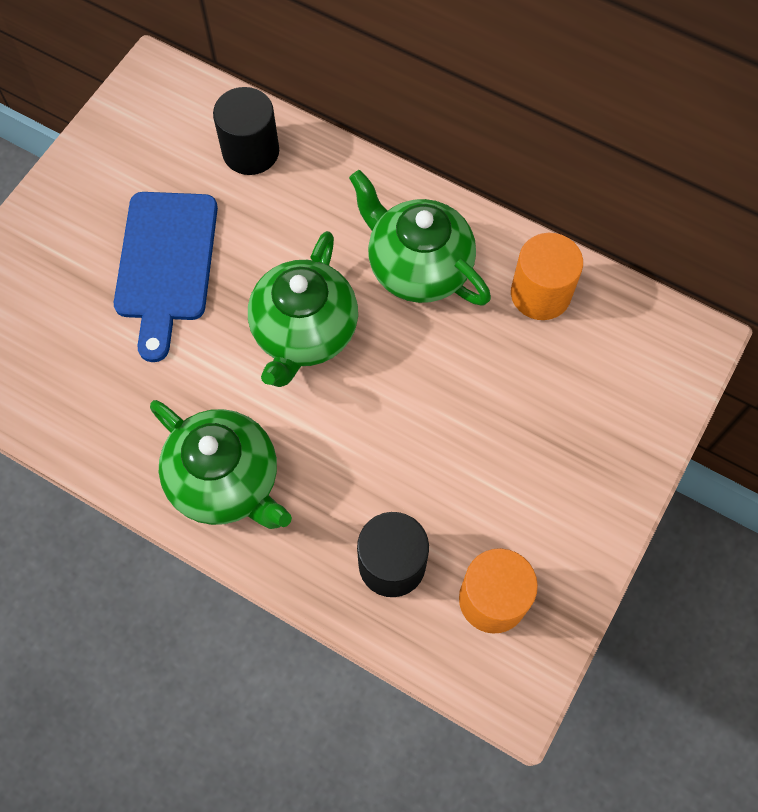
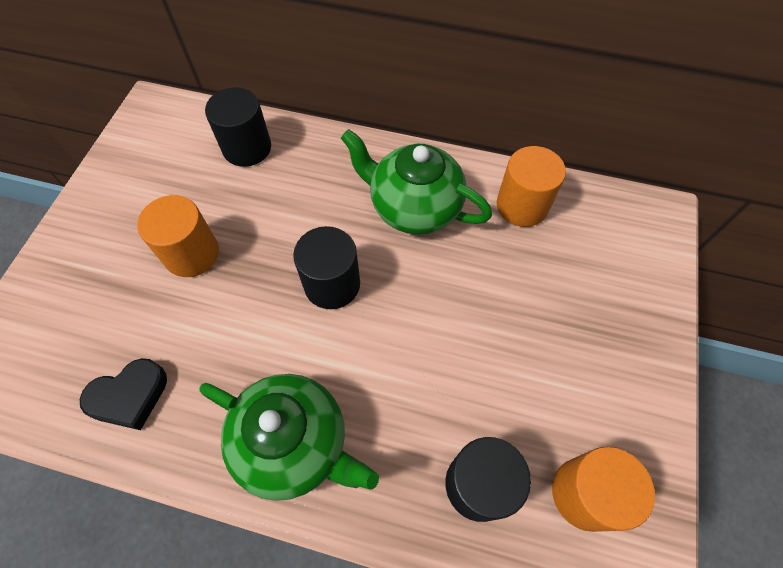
camera: 15 degrees left, 5 degrees down
blue cutting board [114,192,218,362] -> orange cylinder [137,195,219,277]
green teapot [248,231,358,387] -> black cylinder [293,226,360,309]
none -> black heart [80,358,167,430]

